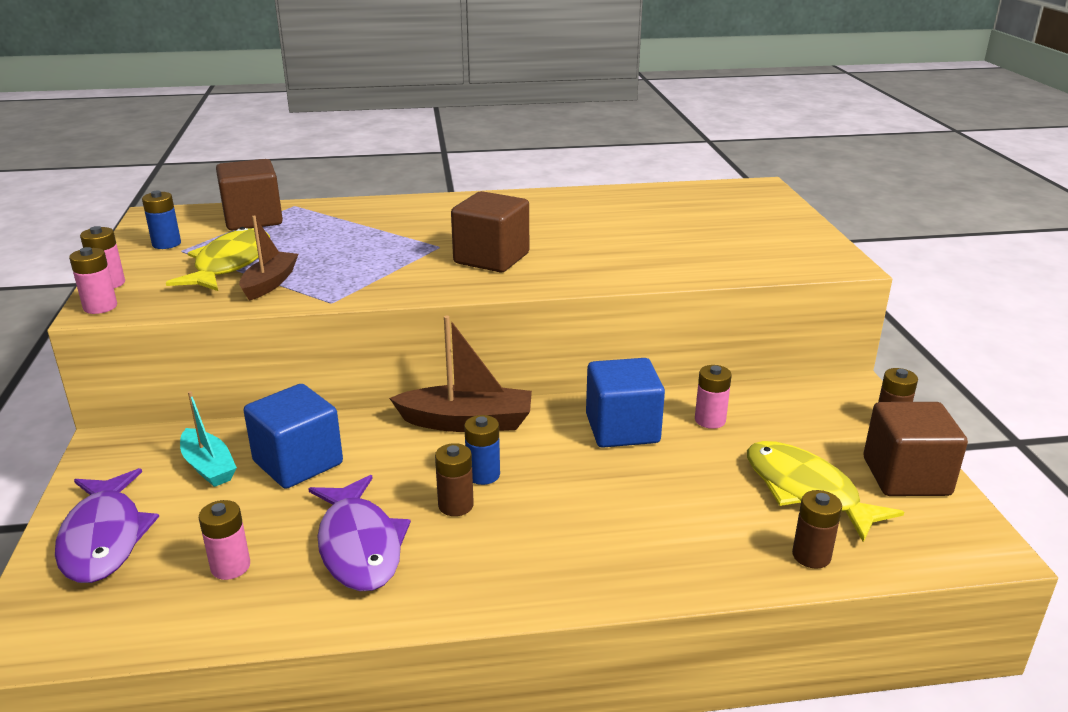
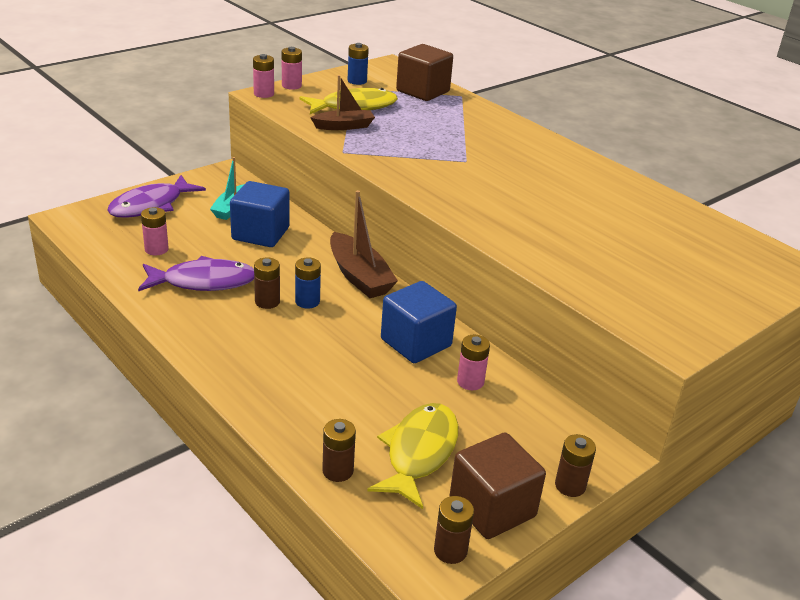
camera: 55 degrees right, 5 degrees up
purple fish [308,475,411,591] -> purple fish turned 135 degrees counterclockwise [138,256,254,292]
brown cube [451,191,529,272] -> none
none -> brown battery [434,496,474,564]

